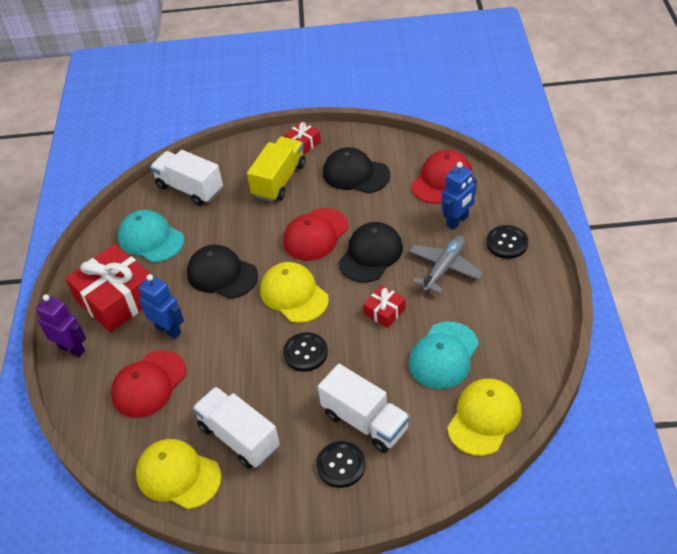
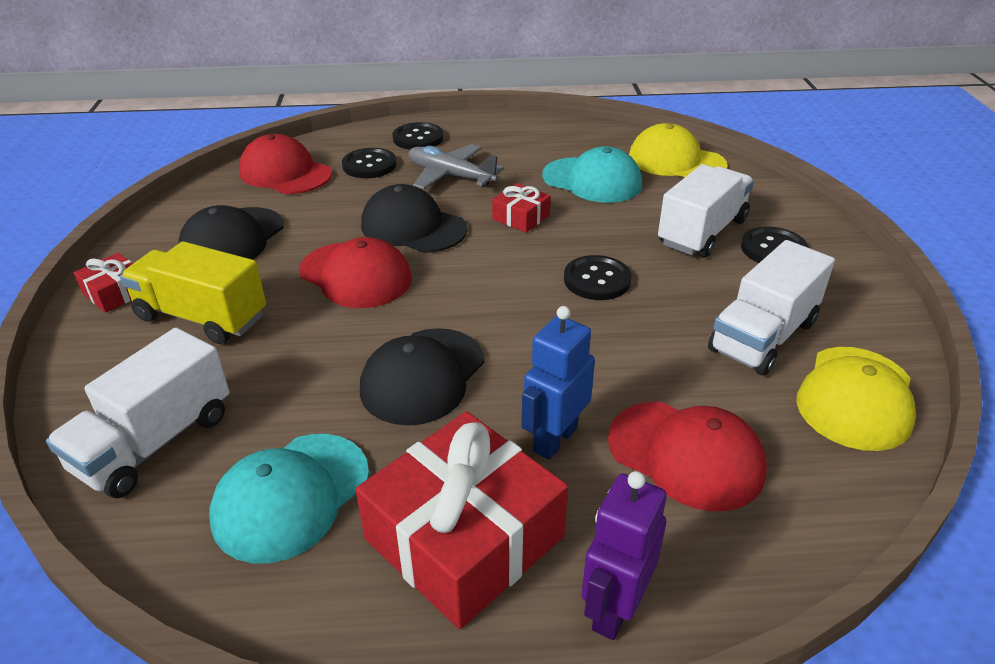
camera: 95 degrees left, 10 degrees down
yellow cap [260,262,329,323] -> none
blue robot [442,162,477,230] -> black button [342,148,397,178]

